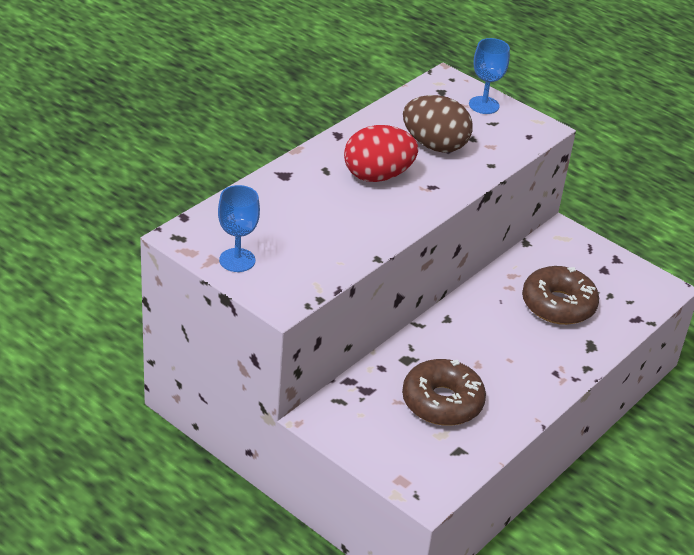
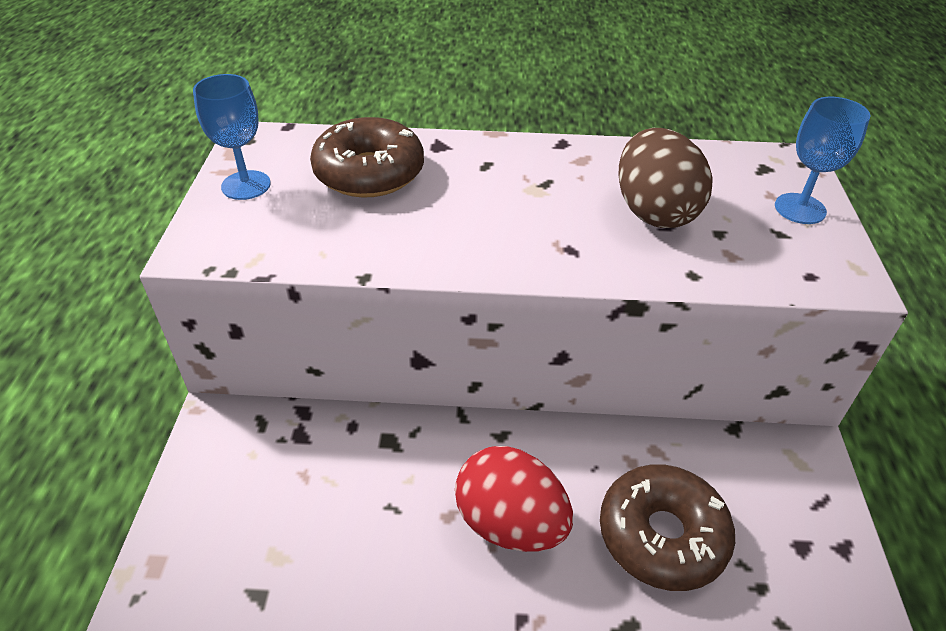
camera: 55 degrees right, 5 degrees up
red egg [344,125,418,182] -> red egg moved to [455,446,573,552]
brown donut [402,359,486,426] -> brown donut moved to [310,117,424,198]

